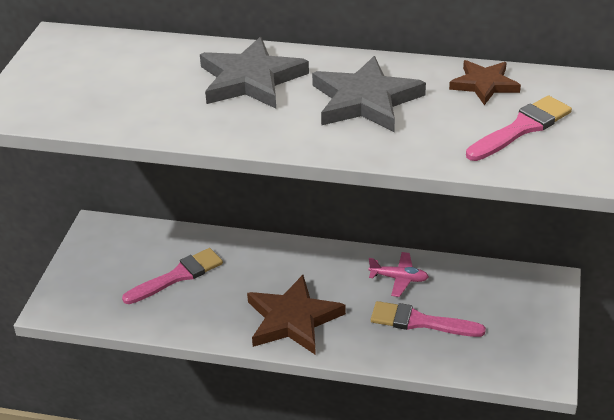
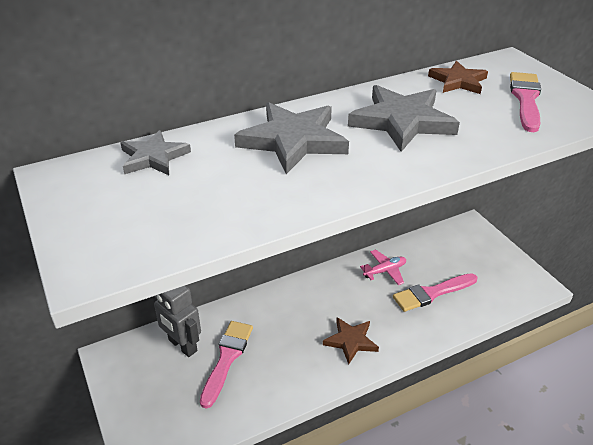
camera: 40 degrees left, 0 degrees up
brown star [247,275,346,355] -> brown star [323,317,379,365], size x0.61
none -> grey star [121,130,191,175]
none -> grey robot [153,285,201,357]

